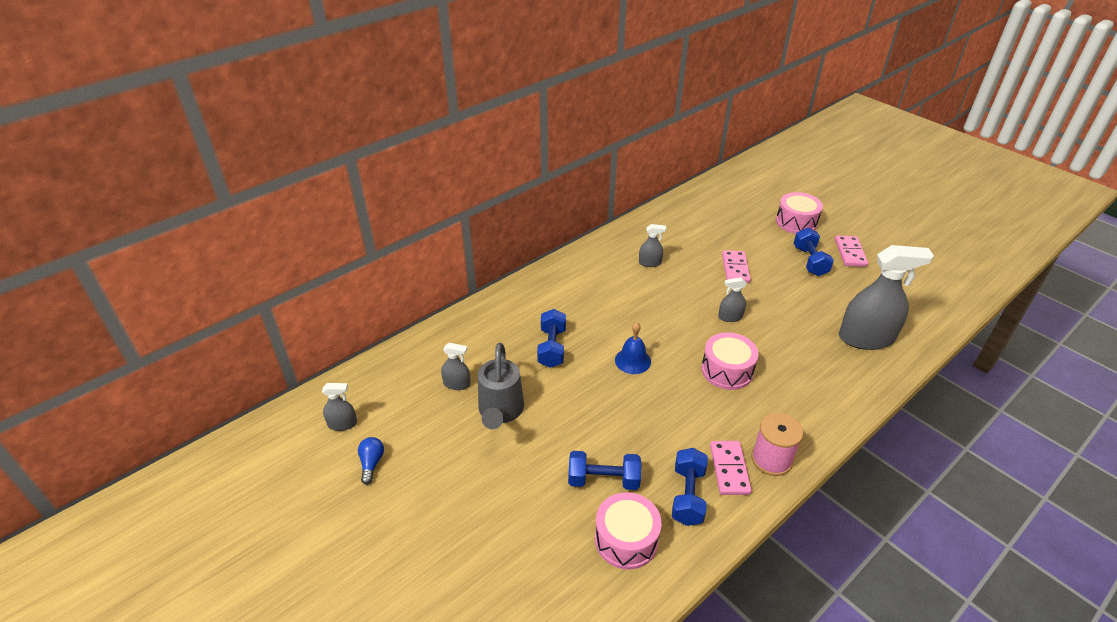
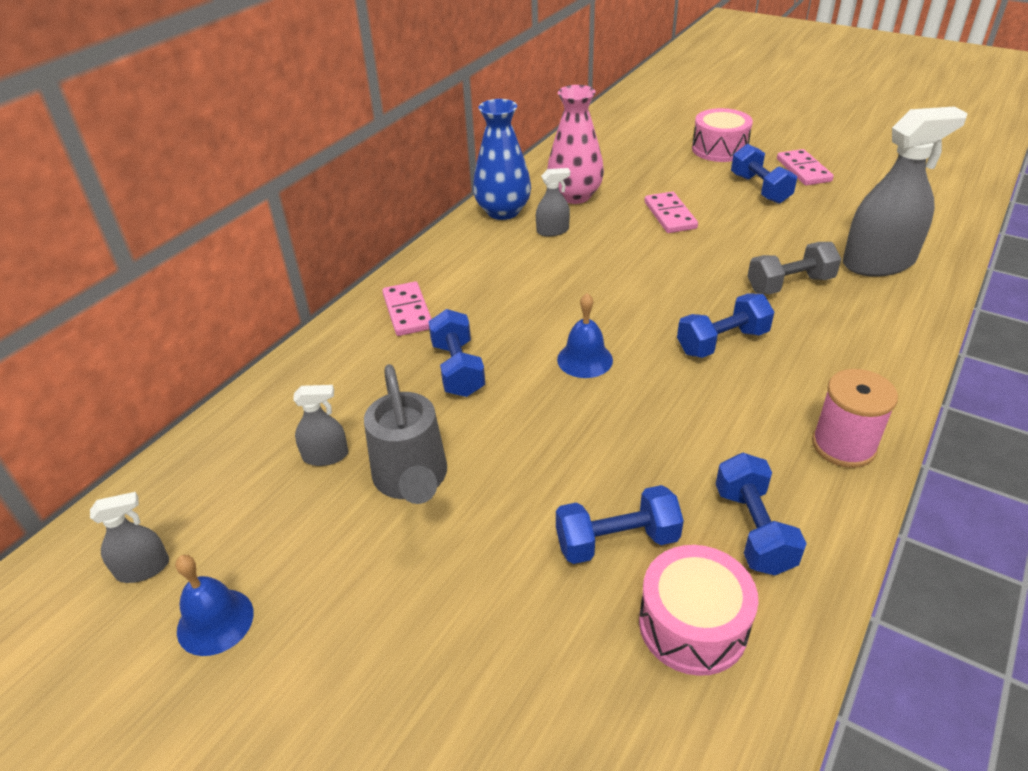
camera: 15 degrees left, 0 degrees up
blue light bulb [358,437,384,485] -> blue bell [175,555,254,656]
pink drum [701,332,758,390] -> blue dumbbell [677,293,774,358]
pink domino [710,441,752,495] -> pink domino moved to [382,282,432,336]
grey spray bottle [718,277,746,322] -> none
none -> blue vase [473,99,531,220]
none -> pink vase [547,85,604,204]
none -> grey dumbbell [748,242,841,295]

